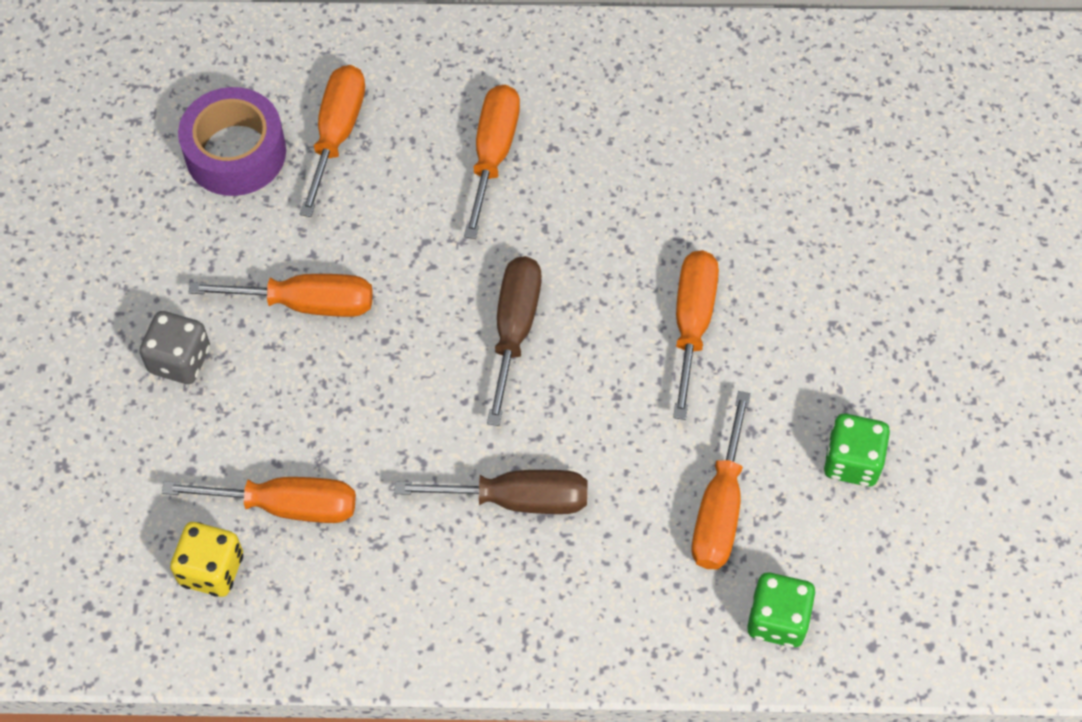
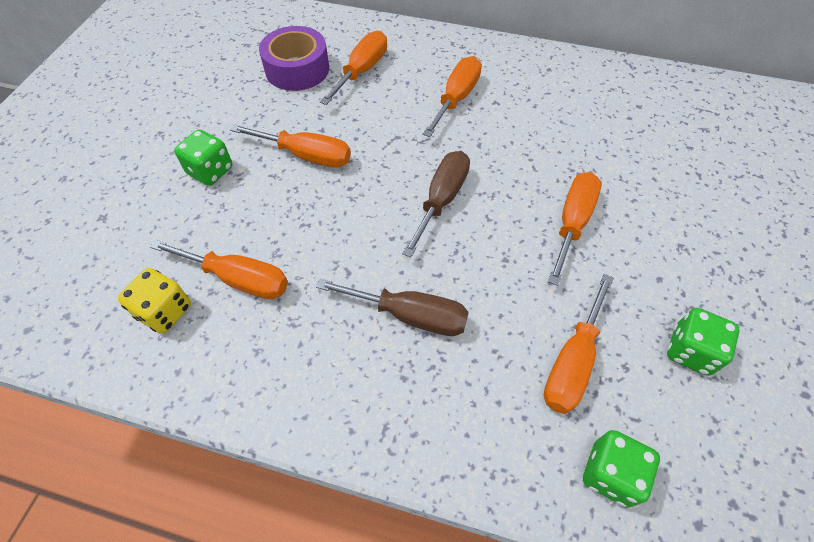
camera: 15 degrees right, 5 degrees down
grey dice [139,311,210,384] -> green dice [174,129,232,186]

